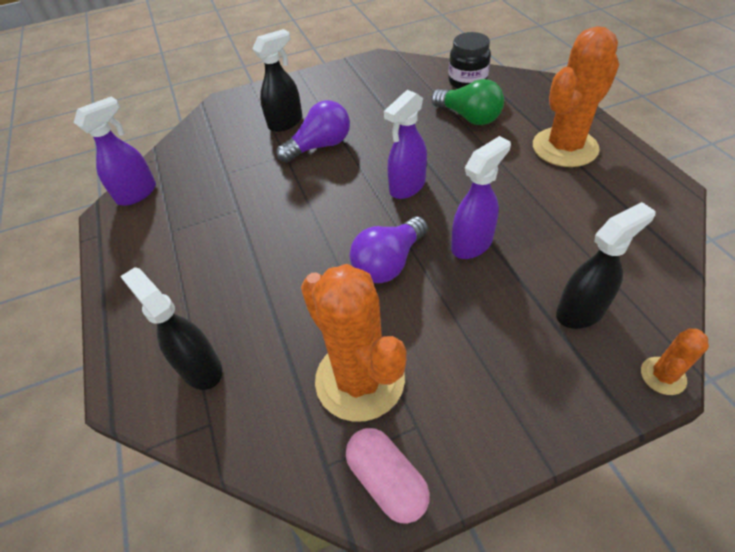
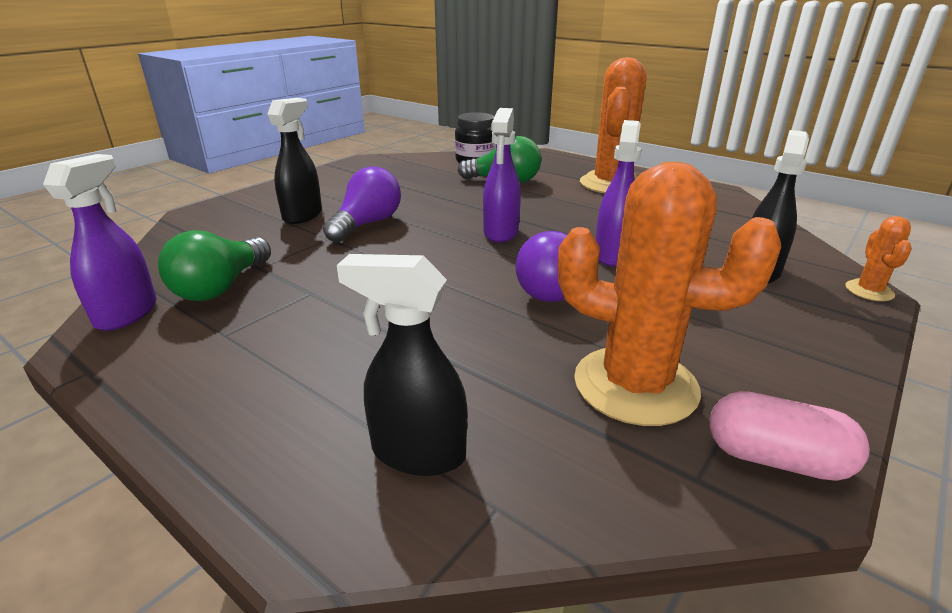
camera: 35 degrees left, 20 degrees down
none -> green light bulb [158,230,271,301]

